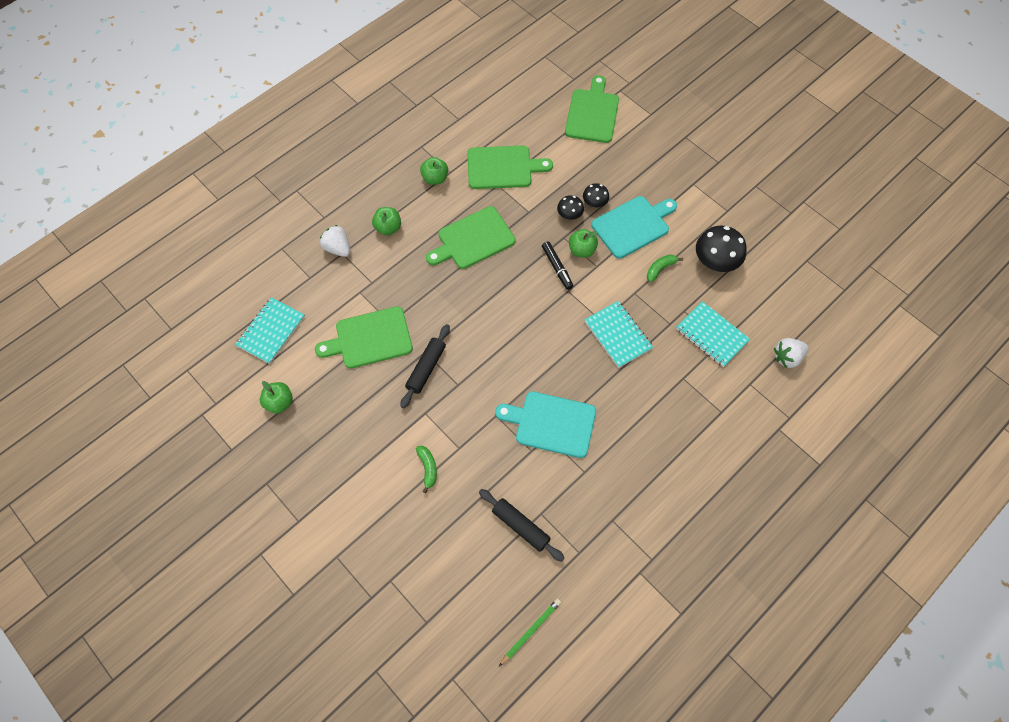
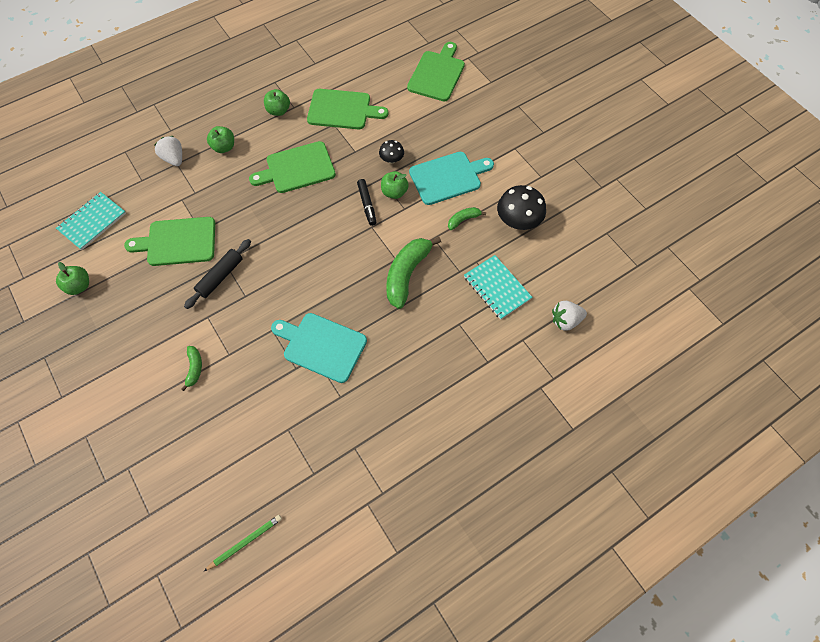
camera: 10 degrees right, 0 degrees up
black rolling pin [479,489,565,562] -> none
black mushroom [583,183,609,207] -> none
turquoise notebook [585,301,653,368] -> green banana [386,237,441,309]

